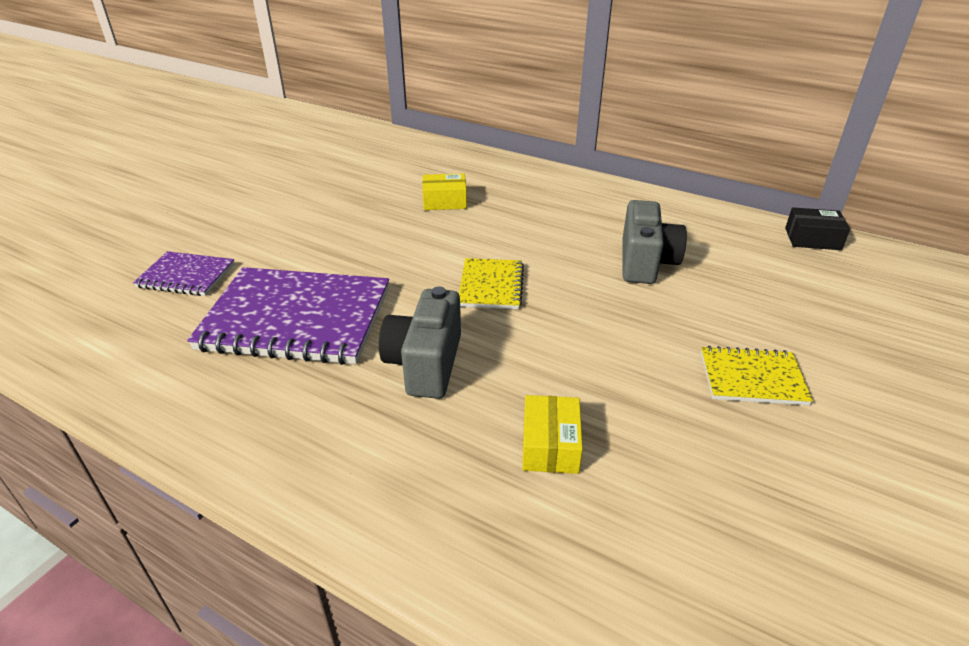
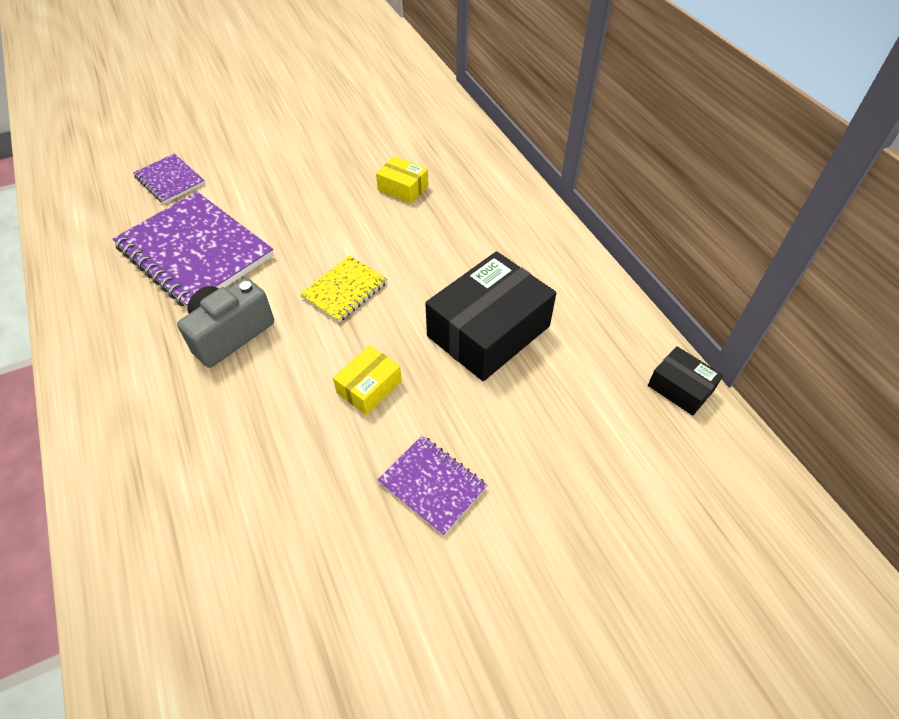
camera: 35 degrees right, 15 degrees up
yellow box [522,395,583,474] -> yellow box moved to [333,345,402,415]
grey camera [622,200,687,284] -> black box [425,251,556,381]
yellow notebook [701,346,813,406] -> purple notebook [378,436,488,536]

